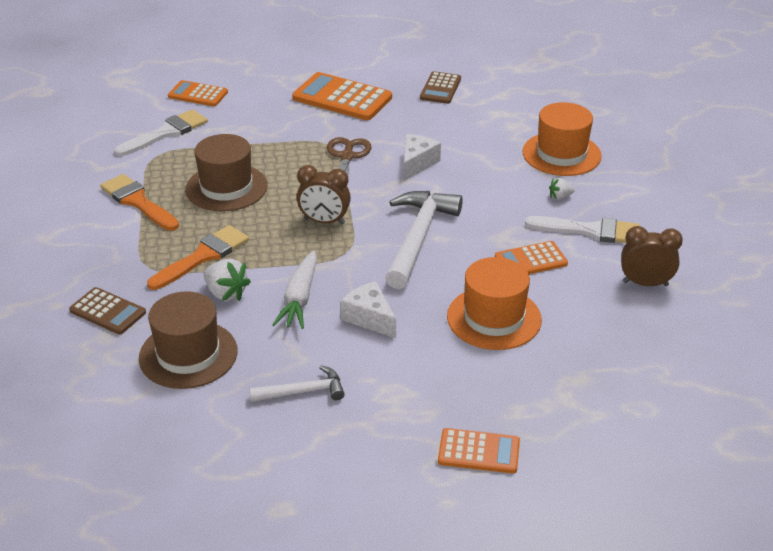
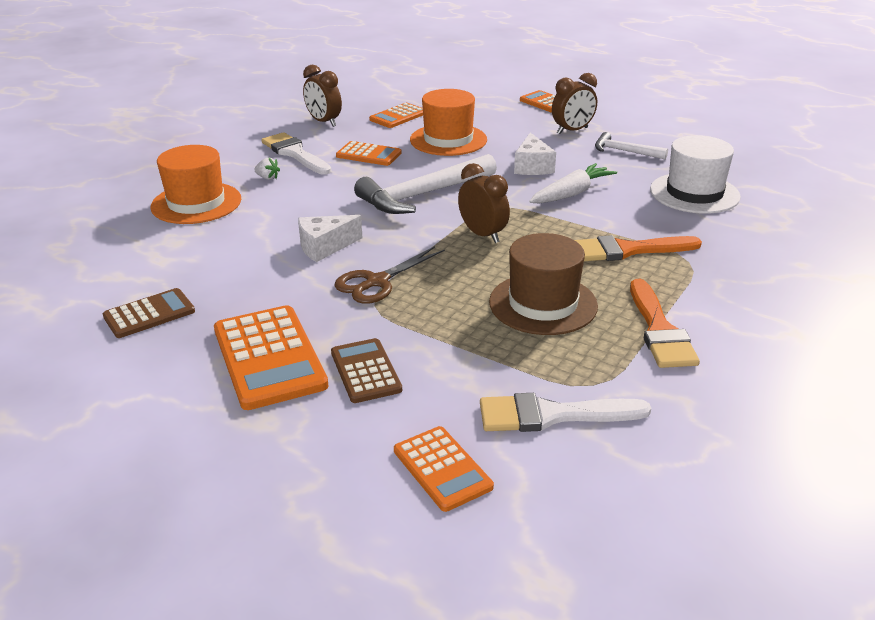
camera: 140 degrees left, 5 degrees down
brown calculator [69,287,146,334] -> brown calculator moved to [331,338,402,403]
brown hat [139,291,238,389] -> white hat [650,135,741,214]
white strawberry [204,259,251,301] -> none
none -> orange calculator [369,103,423,128]
none -> brown clock [552,73,597,134]

